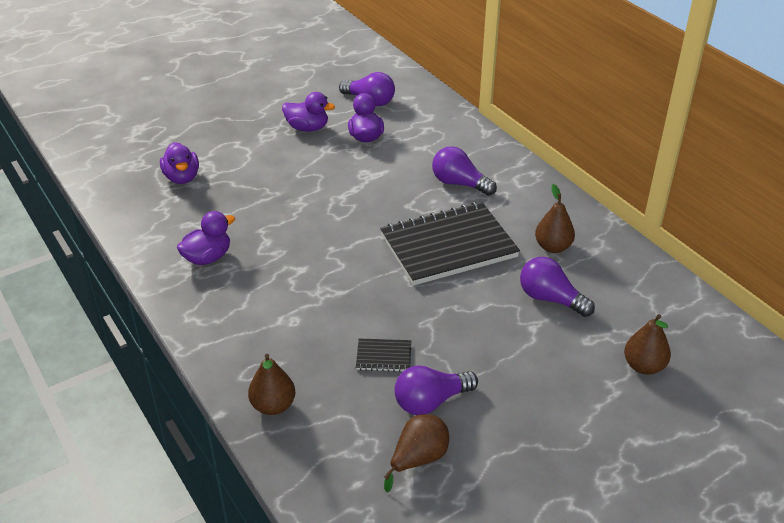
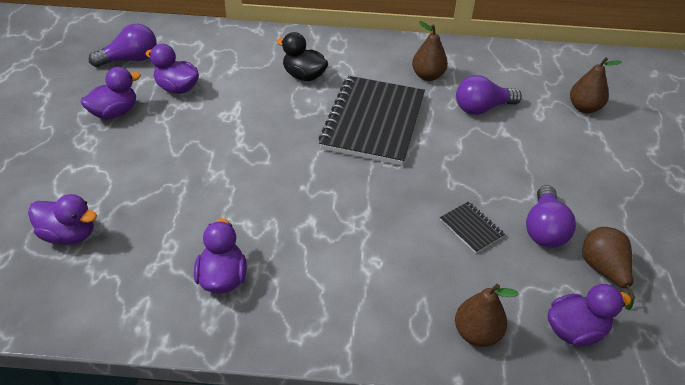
camera: 55 degrees left, 5 degrees up
black notebook [356,339,411,372] -> black notebook turned 75 degrees counterclockwise [440,201,505,253]
purple light bulb [432,146,497,196] -> black duck [277,32,329,81]
none -> purple duck [548,284,631,347]

